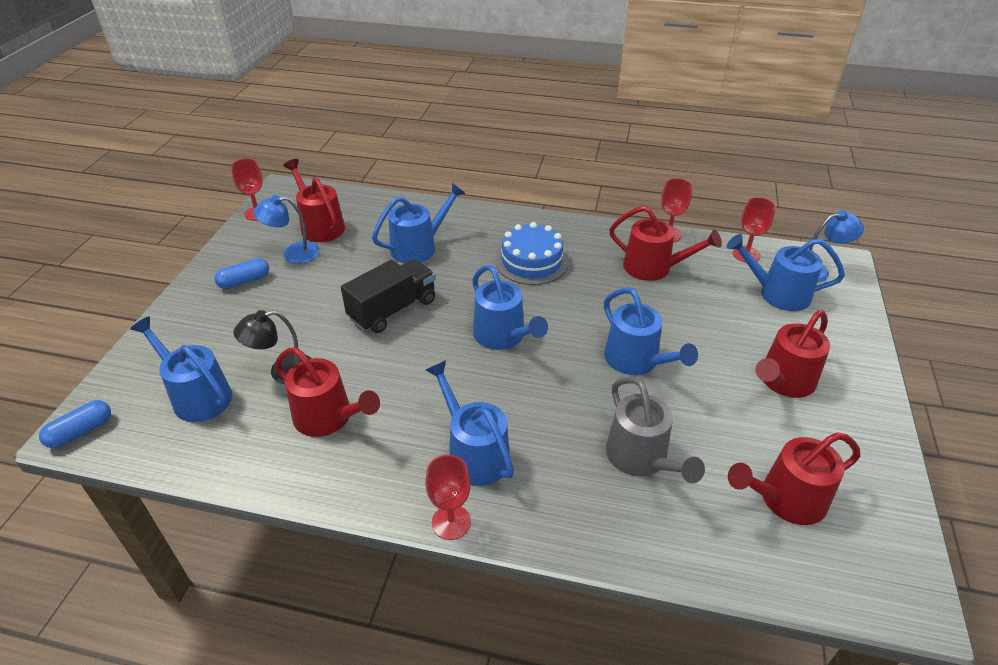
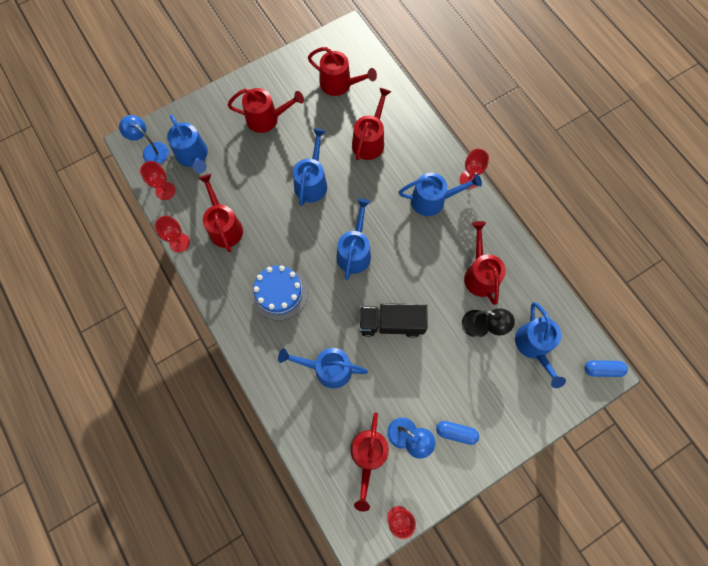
camera: 135 degrees left, 30 degrees up
blue watering can [425,360,514,486] -> blue watering can turned 105 degrees counterclockwise [399,173,482,216]
grey watering can [606,377,705,483] -> red watering can [352,88,391,160]

